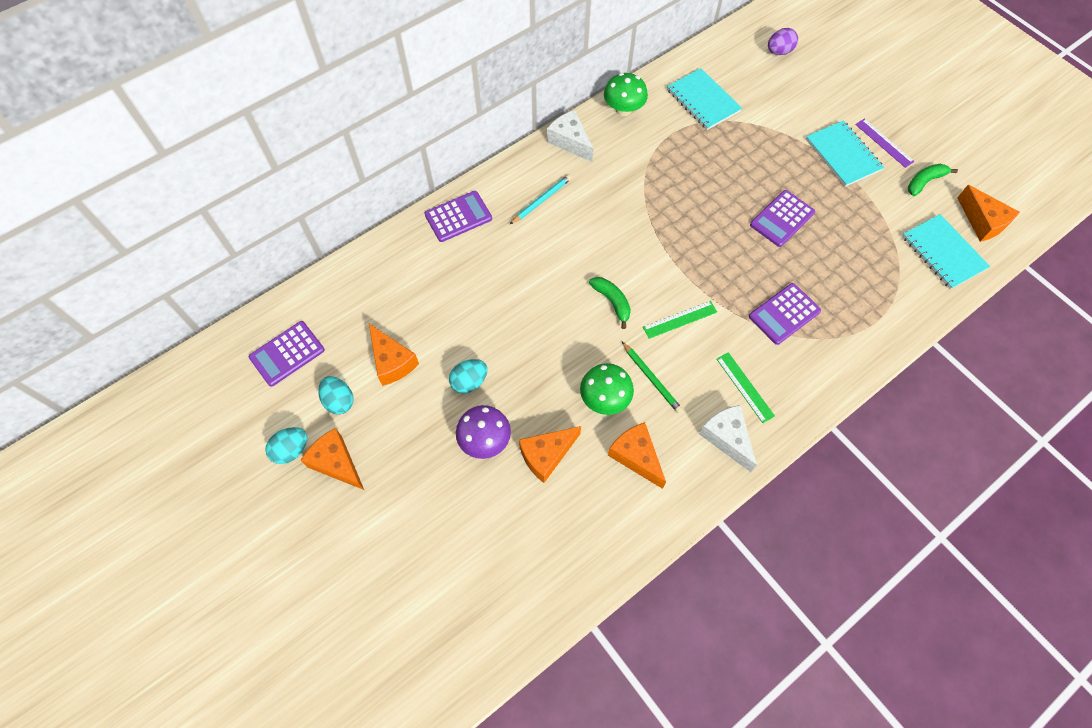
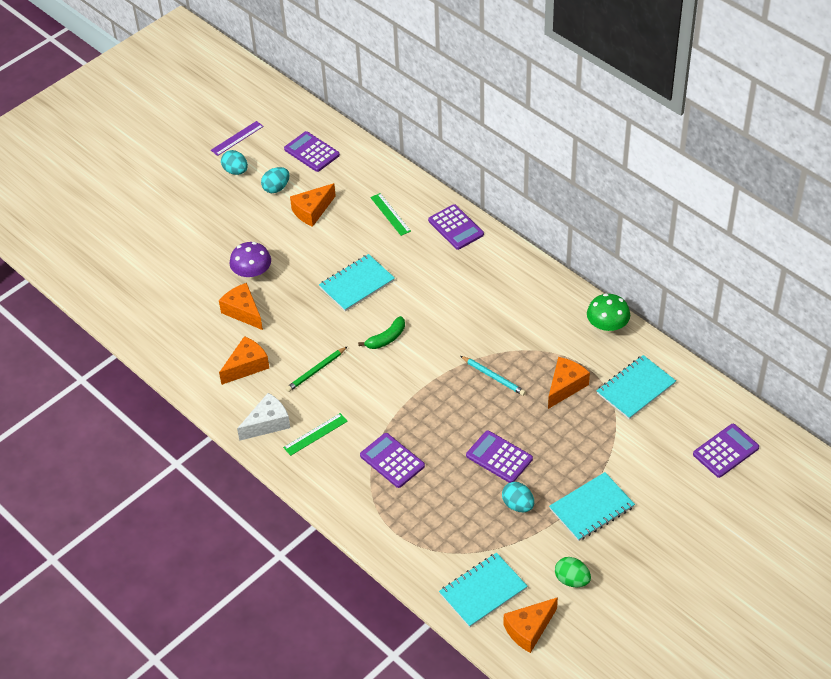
camera: 85 degrees right, 15 degrees down
orange cheese [301,428,364,490] -> orange cheese moved to [548,357,590,409]
turquoise egg [449,359,488,394] -> turquoise egg moved to [502,482,534,512]
turquoise pencil [510,174,572,224] -> turquoise pencil moved to [460,356,526,396]
white cheese [547,110,594,162] -> none
green mushroom [580,363,634,415] -> none
green ruler [643,301,717,339] -> green ruler moved to [370,193,411,236]
purple egg [768,28,798,55] -> purple calculator [693,424,759,478]
purple ruler [855,119,914,168] -> purple ruler moved to [211,121,264,156]
green banana [908,164,958,196] -> green egg [555,557,591,587]
none -> turquoise notebook [319,254,395,312]

